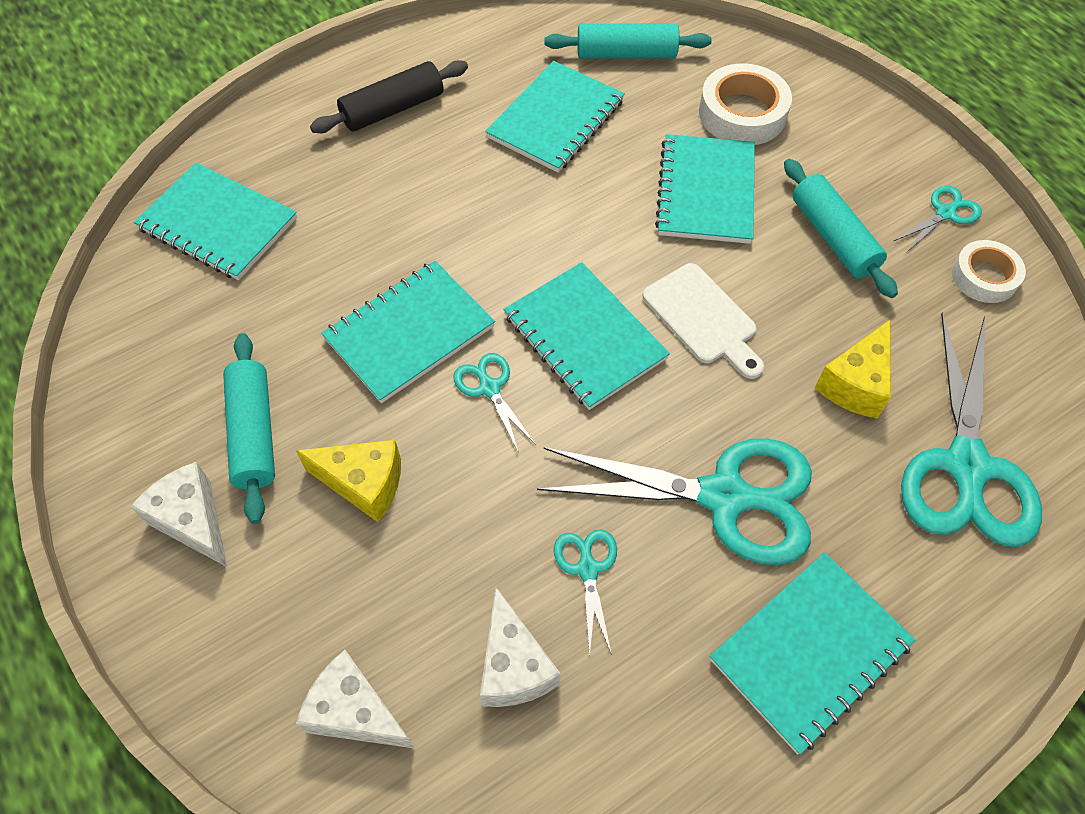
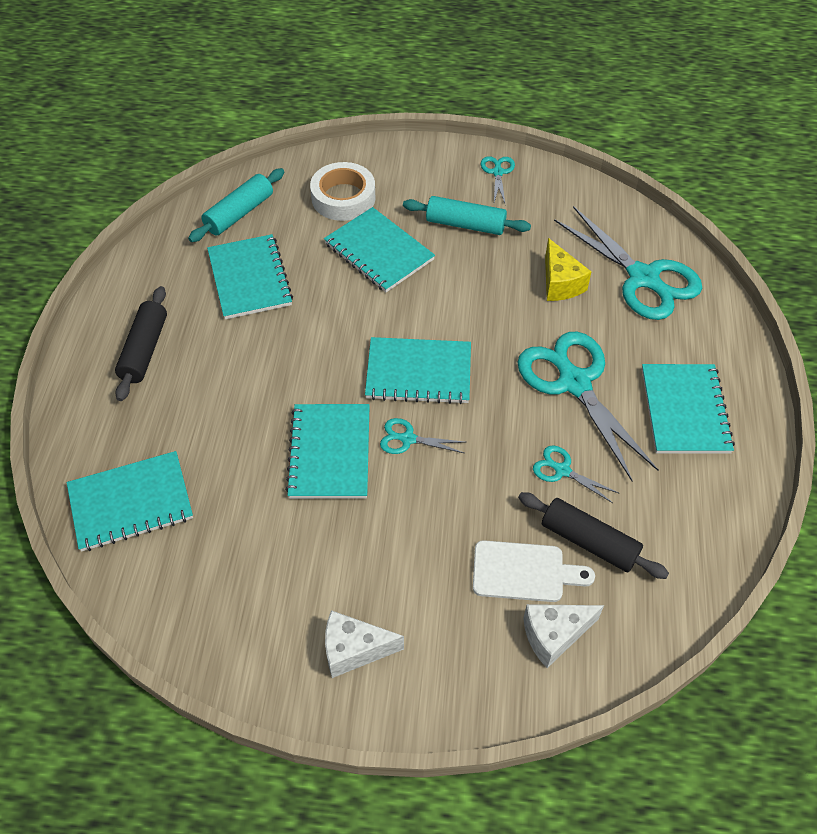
camera: 50 degrees left, 5 degrees down
turquoise rolling pin [223,333,275,524] -> none
yellow cheese [296,440,401,522] -> none
white cheese [480,587,561,707] -> black rolling pin [518,492,669,579]
turquoise scissors [537,438,812,565] -> turquoise scissors turned 75 degrees counterclockwise [517,332,659,481]
white cutting board [643,263,764,379] -> white cutting board moved to [473,540,595,602]
white tape [952,240,1026,303] -> none

